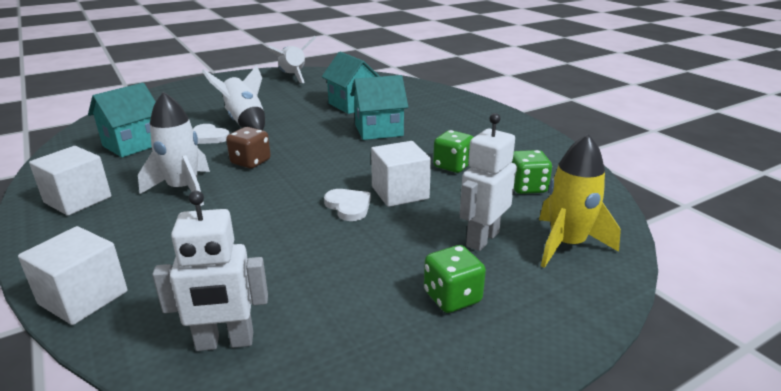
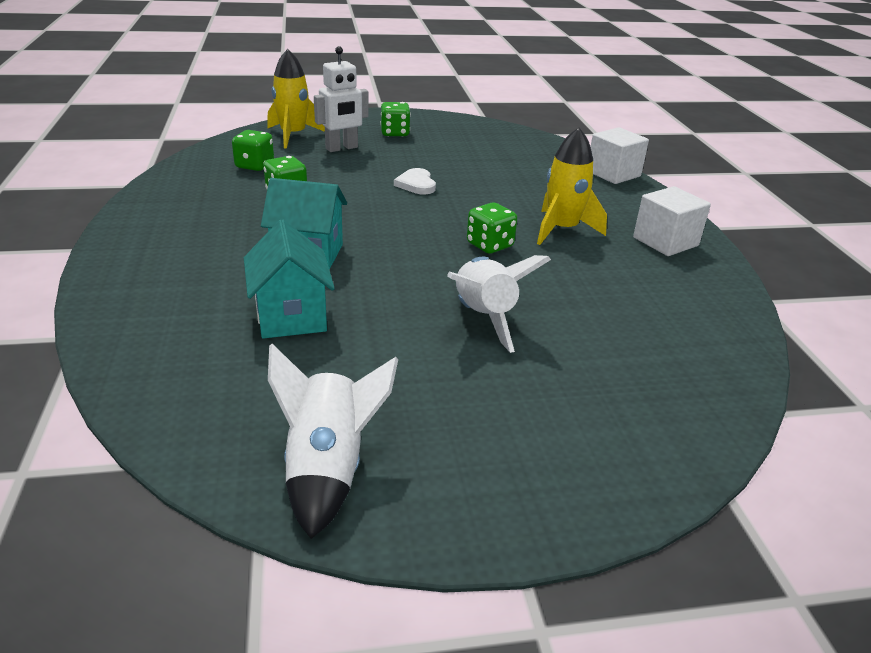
camera: 160 degrees left, 5 degrees up
turquoise house [88,83,156,157] -> none
white rocket [138,92,210,206] -> yellow rocket [537,127,607,245]
white robot [152,191,268,351] -> none
white heart [193,124,229,144] -> none
brown dice [226,127,271,168] -> green dice [467,202,517,254]
white cube [371,141,431,207] -> none

